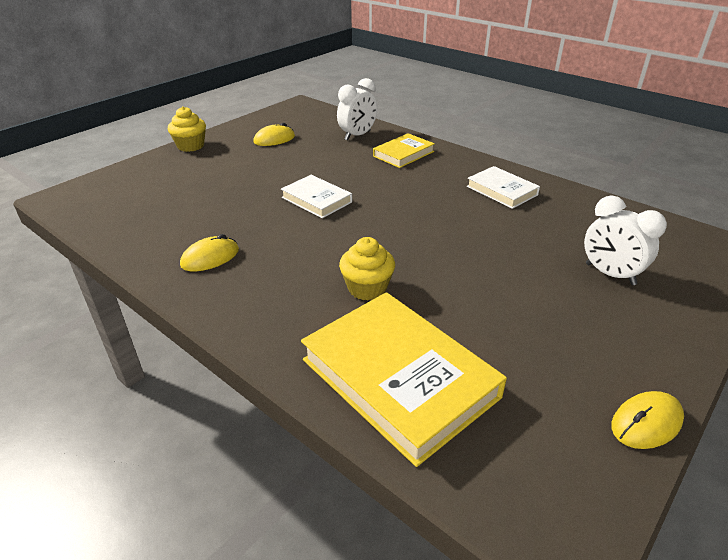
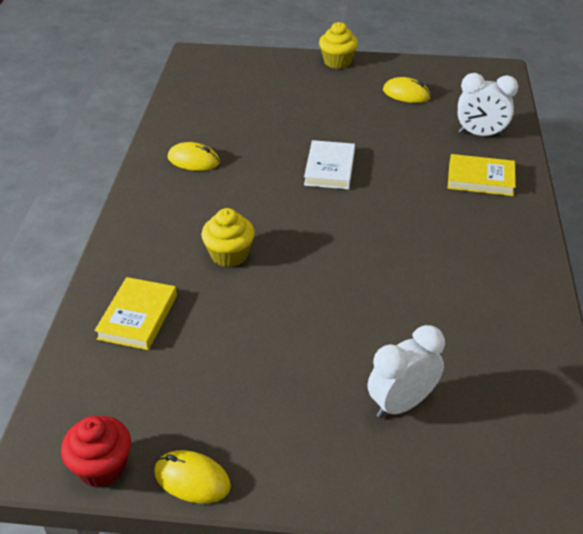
camera: 55 degrees right, 5 degrees up
yellow book [301,292,507,467] -> yellow book [95,277,177,350], size x0.54
white book [467,166,540,209] -> none
white clock [584,195,667,285] -> white clock turned 45 degrees clockwise [368,325,445,418]
none -> red cupcake [61,416,131,487]

